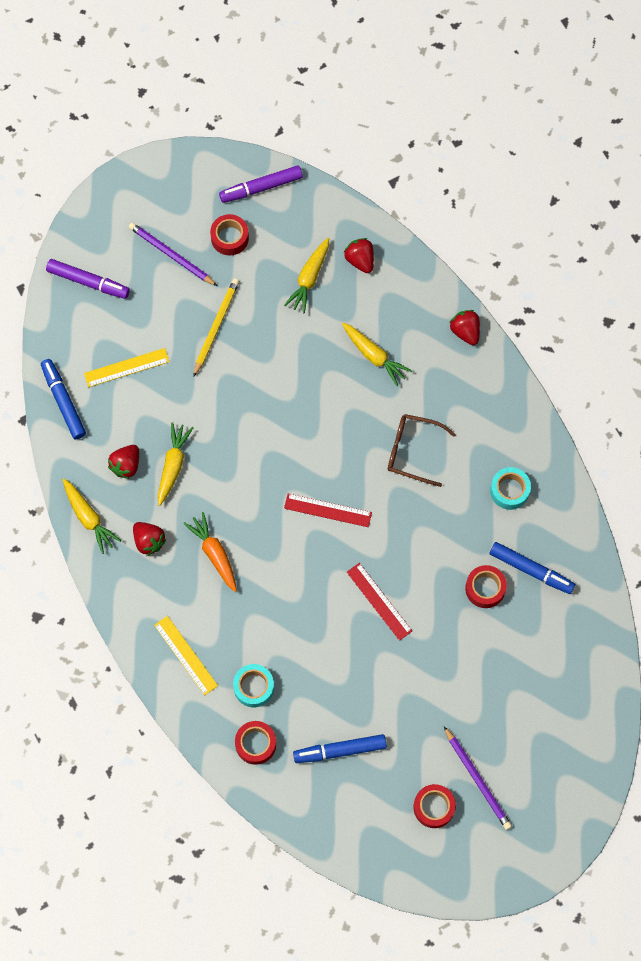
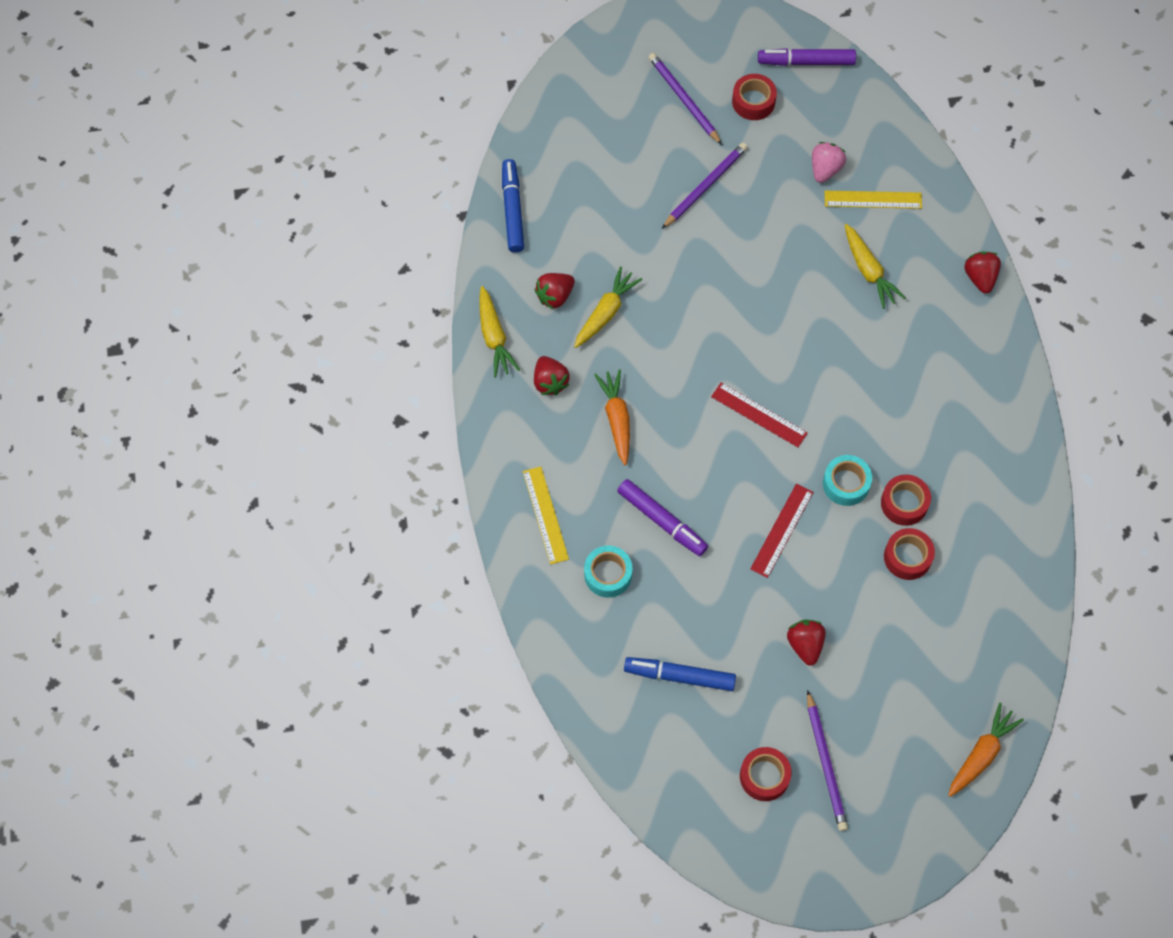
camera: 20 degrees right, 5 degrees down
purple marker [46,259,130,299] -> purple marker moved to [617,479,708,556]
yellow ruler [84,348,169,387] -> yellow ruler moved to [824,191,922,209]
yellow pencil [193,279,239,377] -> purple pencil [662,143,748,229]
red tape [235,721,276,765] -> red tape moved to [881,474,931,526]
yellow carrot [284,238,329,314] -> pink strawberry [812,142,846,183]
red strawberry [344,238,374,273] -> red strawberry moved to [787,619,826,666]
red ruler [347,563,412,641] -> red ruler turned 45 degrees clockwise [750,484,813,578]
brown glasses [388,414,456,487] -> none
blue marker [489,542,575,594] -> none
turquoise tape [490,467,531,510] -> turquoise tape moved to [823,455,872,506]
none -> orange carrot [948,703,1024,797]

